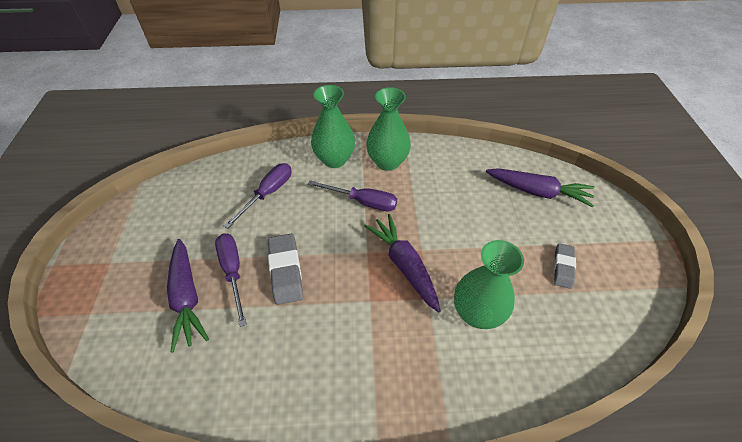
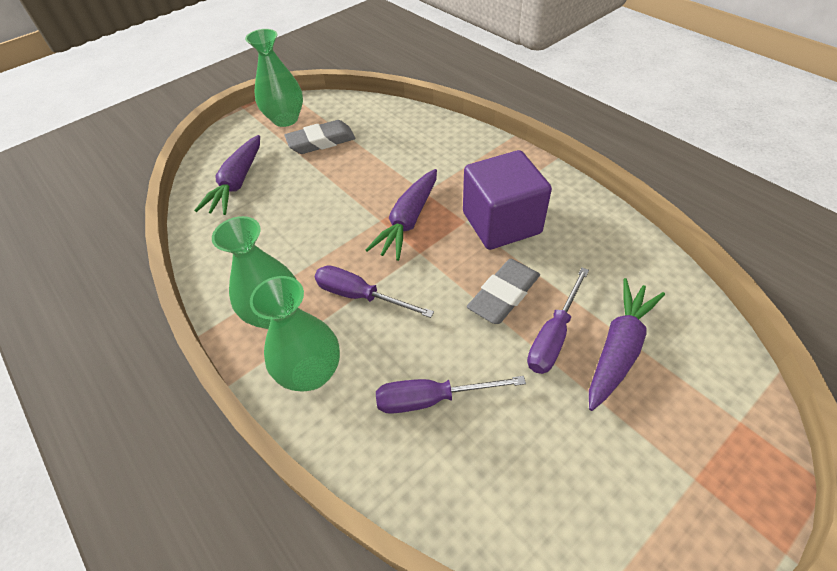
camera: 125 degrees left, 0 degrees up
purple screwdriver [308,180,397,211] -> purple screwdriver turned 45 degrees counterclockwise [314,265,434,318]
green vase [454,240,524,329] -> green vase moved to [245,29,303,127]
purple carrot [486,168,594,208] -> purple carrot turned 150 degrees counterclockwise [194,135,260,215]
grey eraser [554,243,576,289] -> grey eraser [284,120,356,154], size x1.55
none -> purple cube [463,150,552,250]

